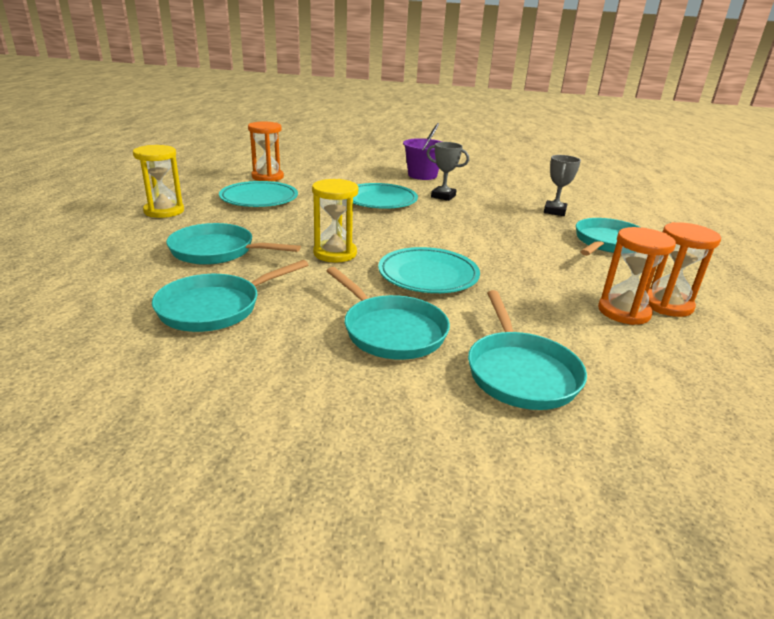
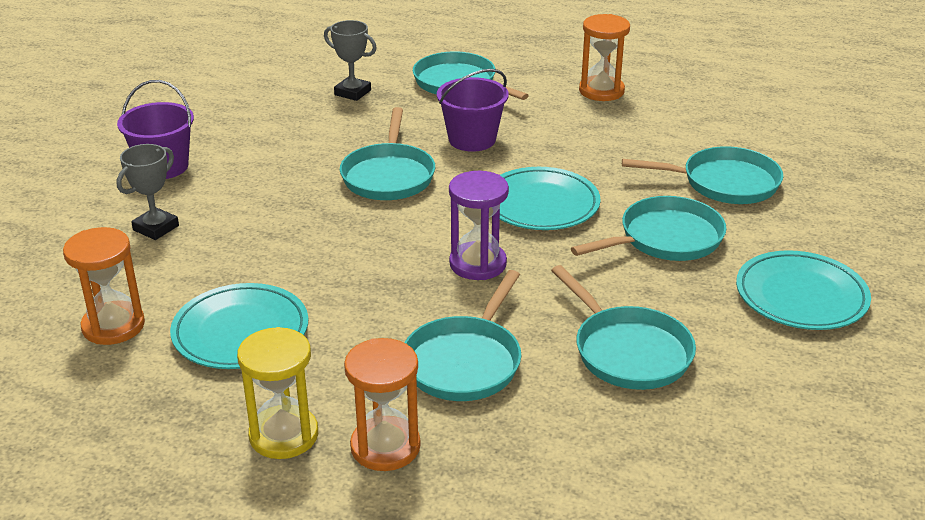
camera: 80 degrees left, 5 degrees up
yellow hourglass [312,179,358,262] -> purple hourglass [449,171,509,280]
turquoise plate [353,183,418,209] -> turquoise plate moved to [736,250,871,330]
grey trophy [426,142,469,201] -> grey trophy moved to [116,144,179,240]
orange hourglass [598,227,676,325] -> orange hourglass moved to [344,338,421,471]
none -> turquoise pan [340,107,435,200]
none -> purple bucket [437,69,508,152]

